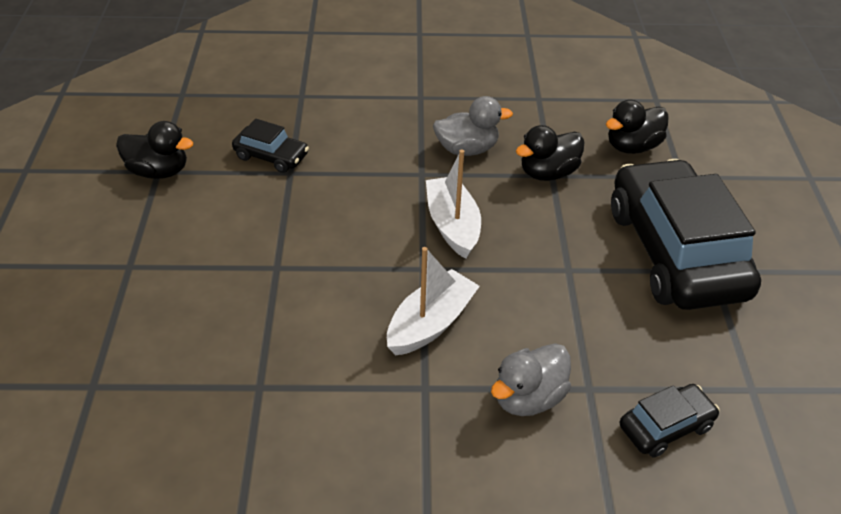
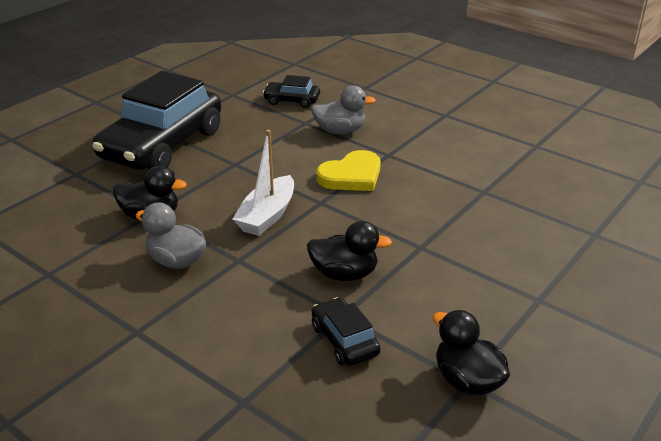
camera: 140 degrees left, 10 degrees down
white boat [387,247,480,355] -> yellow heart [316,150,381,191]
black duck [606,100,669,154] -> black duck moved to [307,221,392,281]

